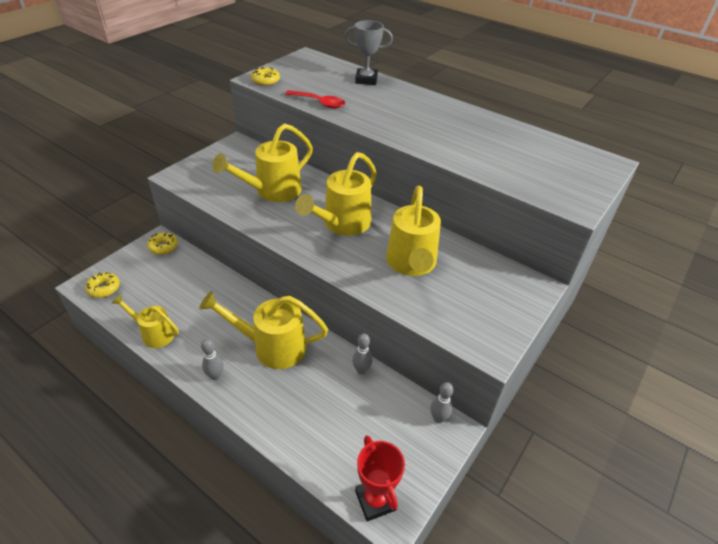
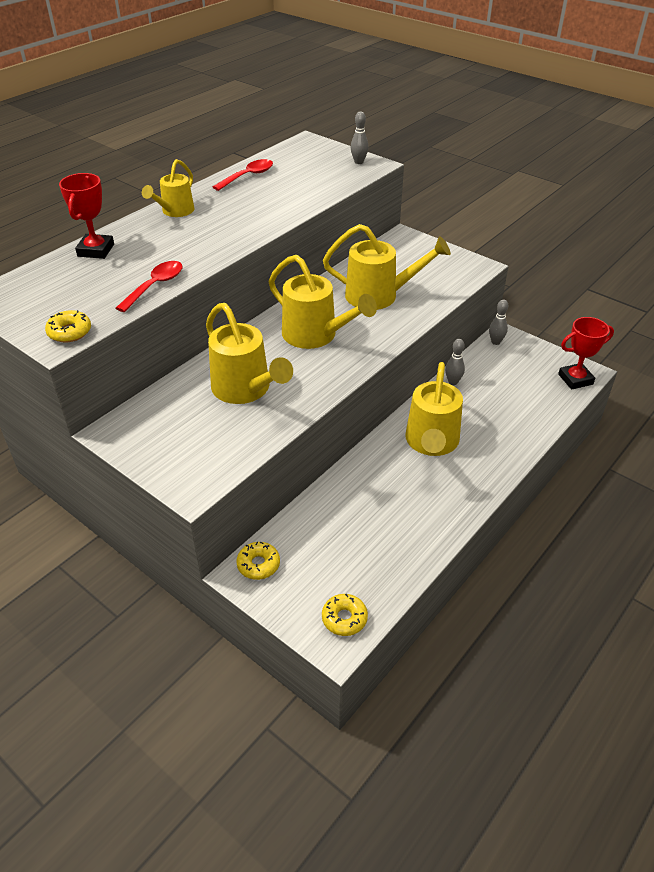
camera: 85 degrees left, 0 degrees up
yellow watering can [112,294,179,348] -> yellow watering can moved to [142,159,194,217]
grey bowling pin [201,339,224,380] -> grey bowling pin moved to [350,112,369,164]
grey trophy [344,20,393,85] -> red trophy [59,173,114,259]
none -> red spoon [213,159,273,191]

